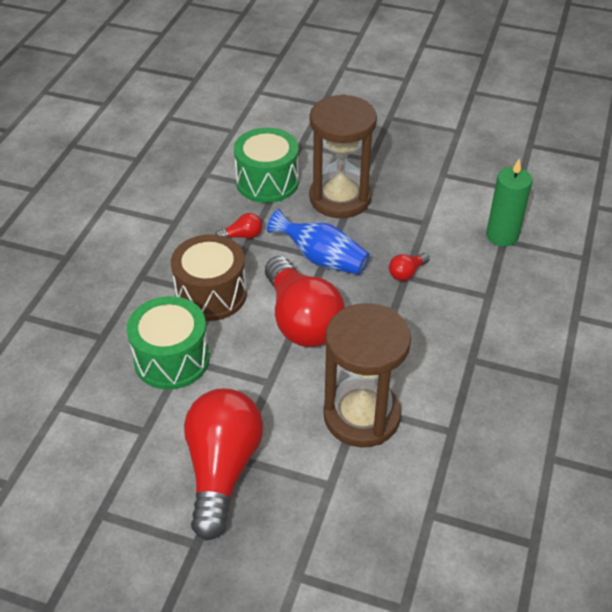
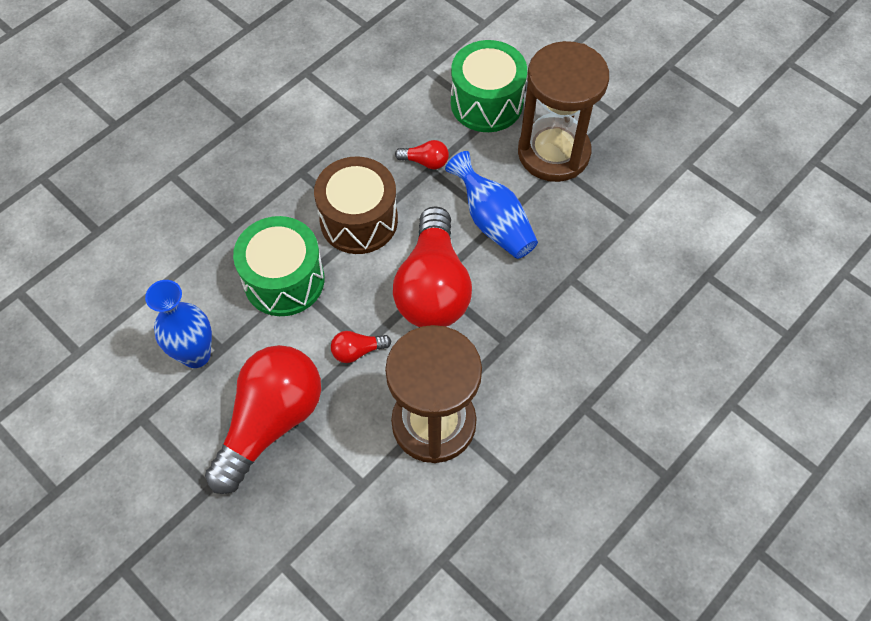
camera: 25 degrees right, 15 degrees up
red light bulb [389,253,430,281] -> red light bulb moved to [331,331,391,363]
green candle [486,158,532,247] -> none
none -> blue vase [145,280,212,368]

